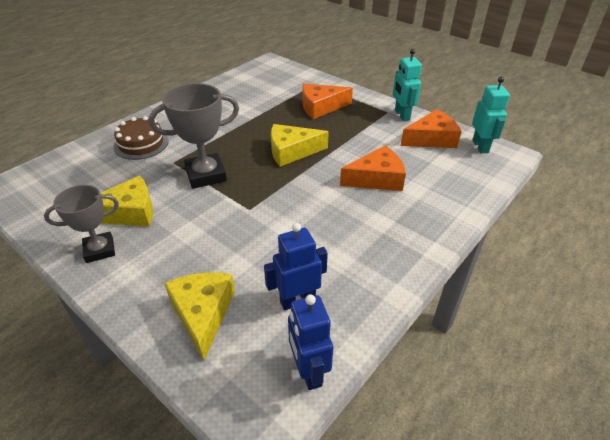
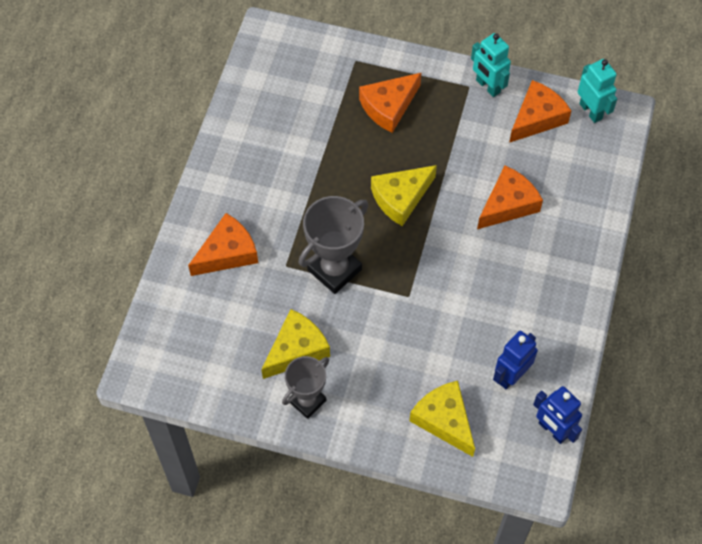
camera: 25 degrees left, 20 degrees up
brown cake [114,116,169,160] -> orange cheese [188,213,258,276]

